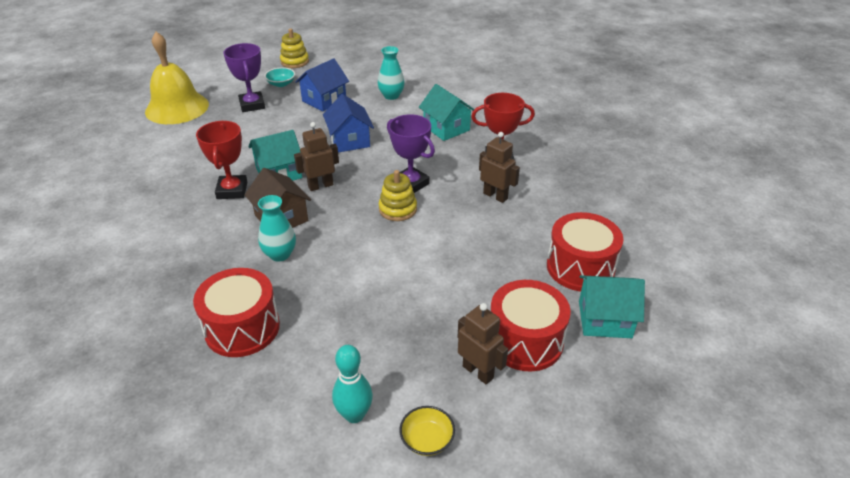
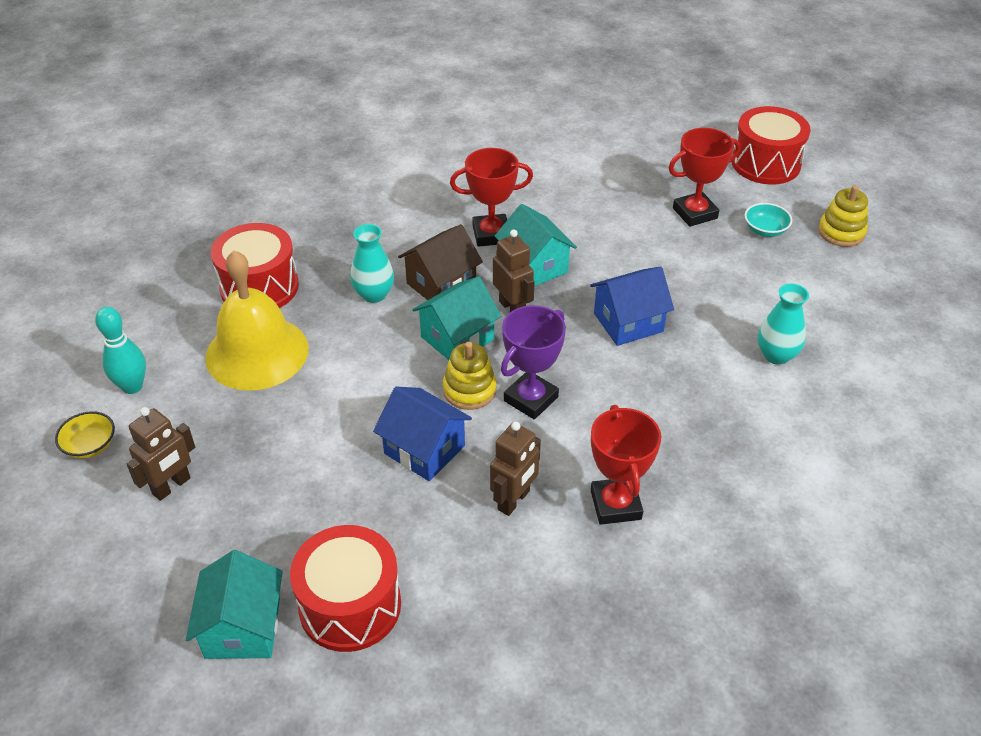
camera: 85 degrees right, 5 degrees up
yellow bell [145,32,209,124] -> yellow bell moved to [205,250,308,391]
purple trophy [223,43,265,112] -> red trophy [669,128,740,227]
blue house [295,58,349,112] -> blue house moved to [373,386,472,481]
turquoise house [419,84,475,141] -> turquoise house moved to [412,276,502,360]
red drum [491,280,571,372] -> red drum moved to [731,106,811,185]

